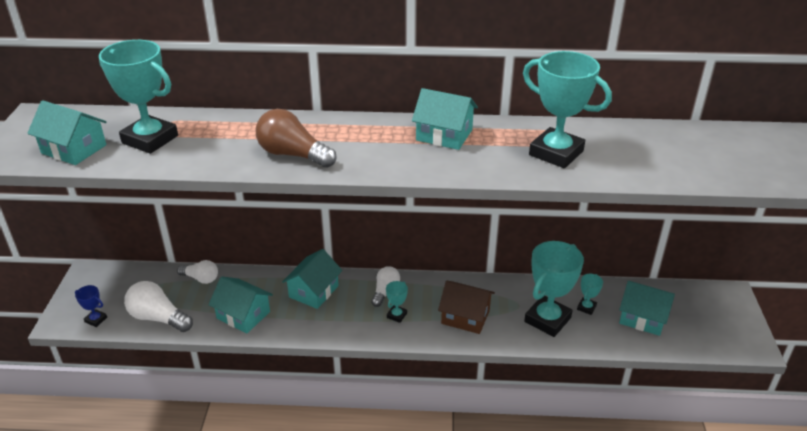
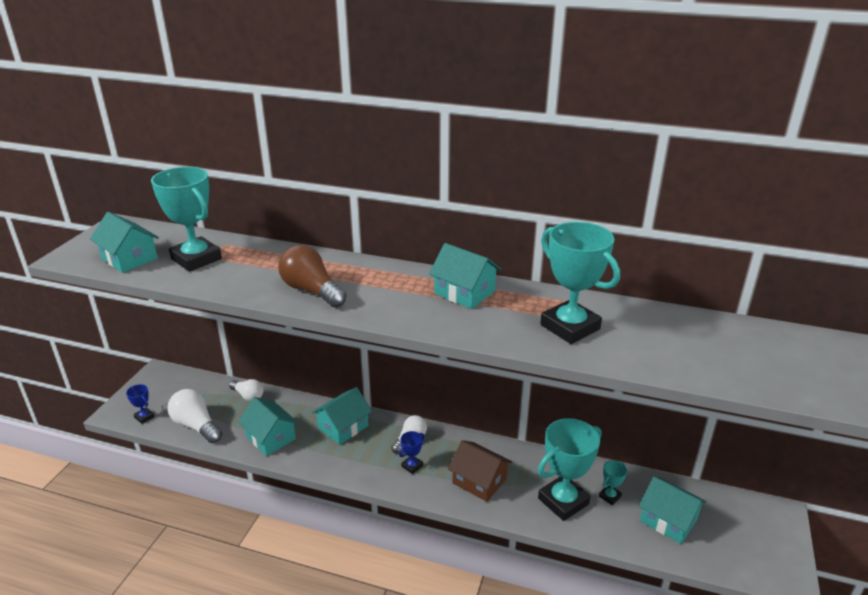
camera: 15 degrees right, 5 degrees down
turquoise trophy [386,281,408,323] -> blue trophy [399,431,424,474]

